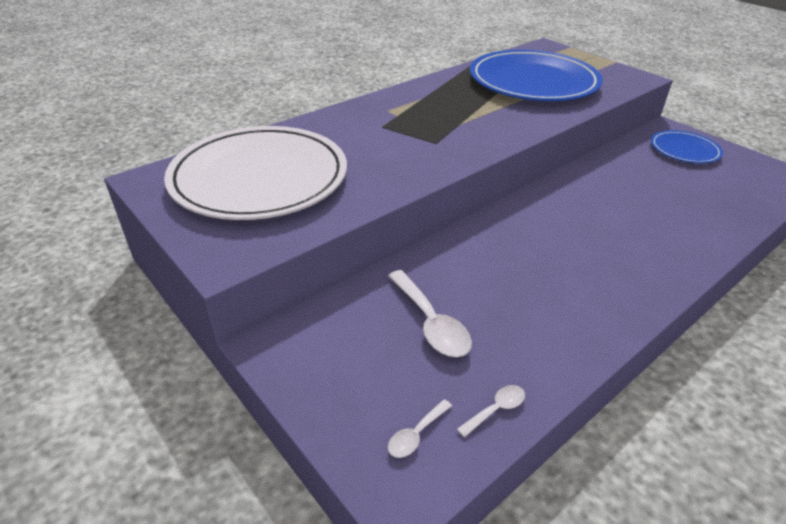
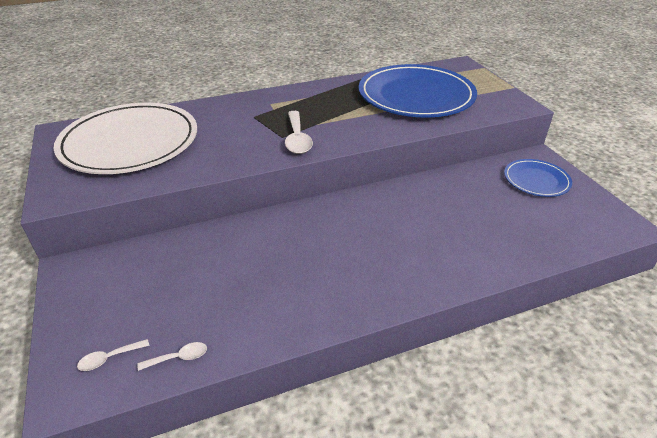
camera: 20 degrees right, 0 degrees up
white spoon [388,270,472,357] -> white spoon moved to [285,111,313,154]

